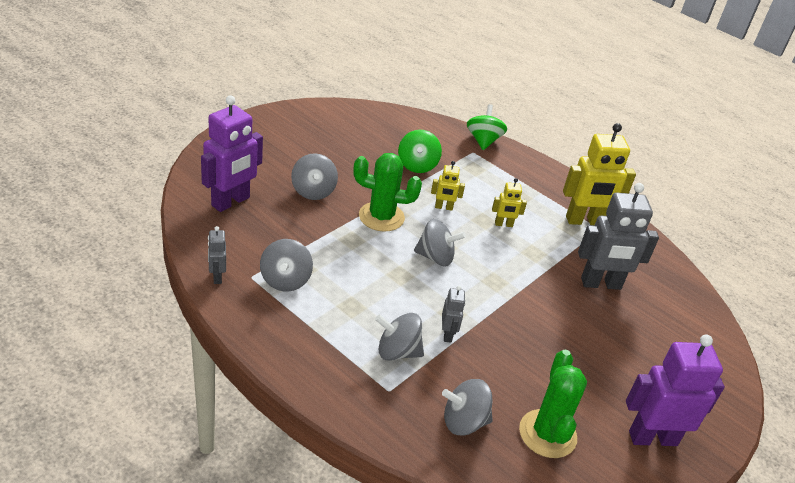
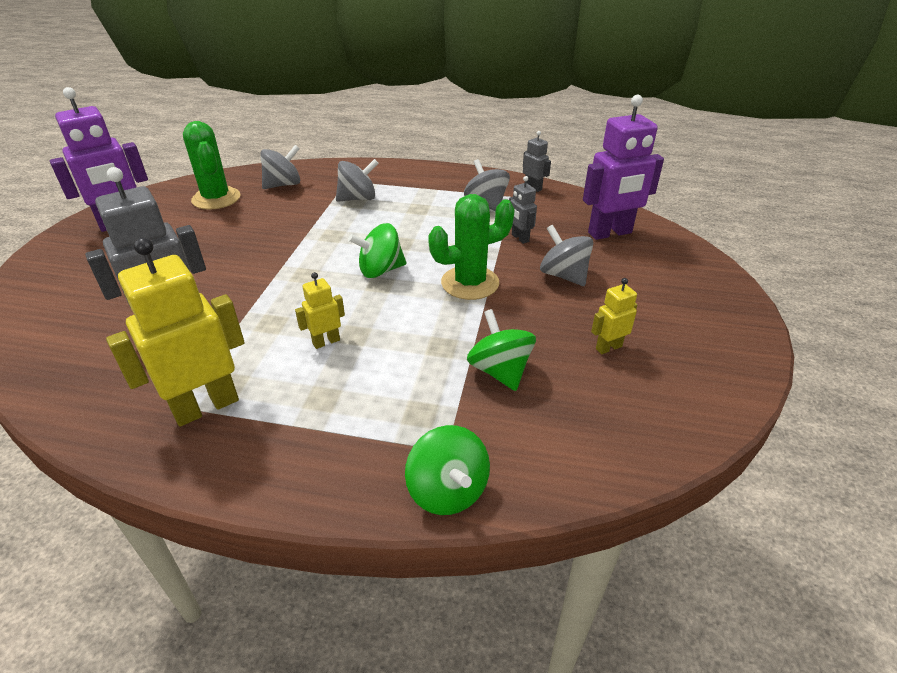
camera: 155 degrees right, 0 degrees up
purple robot [201,95,263,212] -> purple robot turned 120 degrees counterclockwise [583,95,664,240]
grey spinning top [414,219,466,266] -> green spinning top [348,223,407,278]
yellow robot [431,161,465,211] -> yellow robot moved to [591,278,637,354]
grey robot [442,286,466,343] -> grey robot moved to [509,176,537,244]

